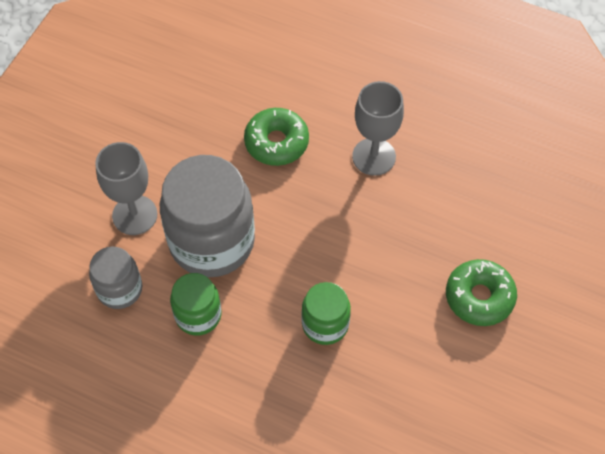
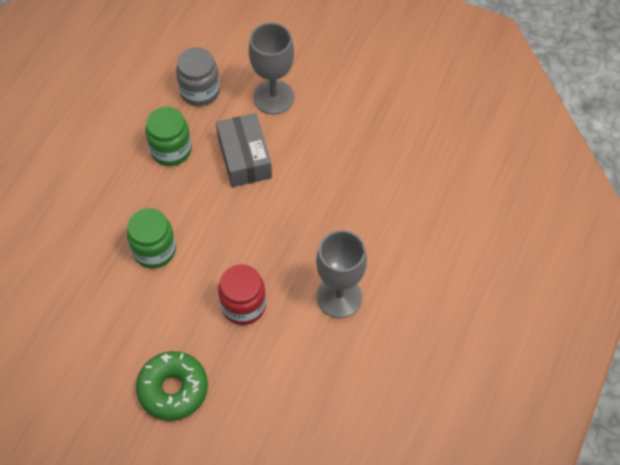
camera: 90 degrees right, 0 degrees up
grey jar [160,155,255,277] -> grey box [216,113,272,187]
green donut [244,108,309,166] -> none
none -> red jar [218,264,266,325]

